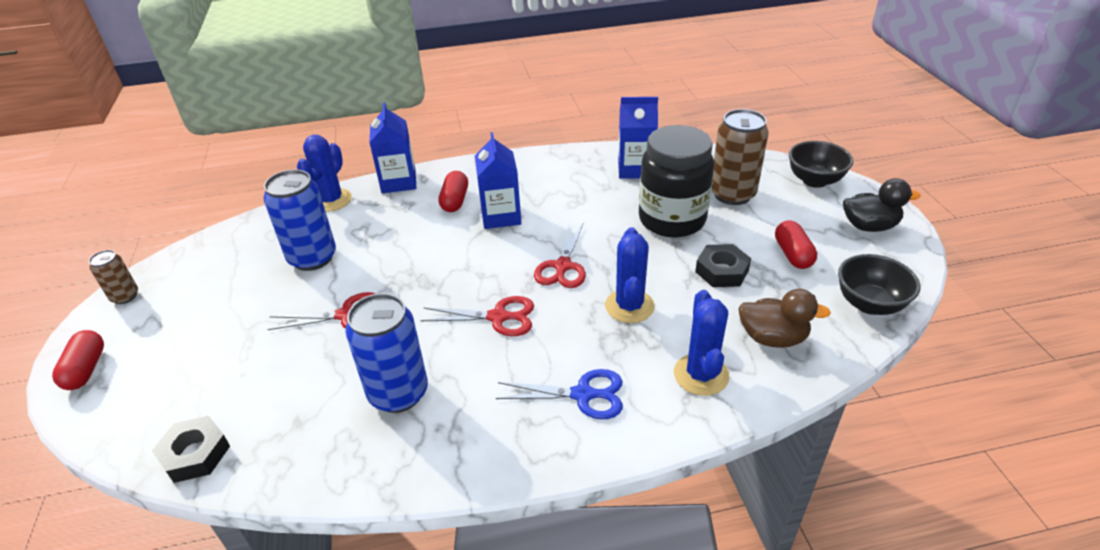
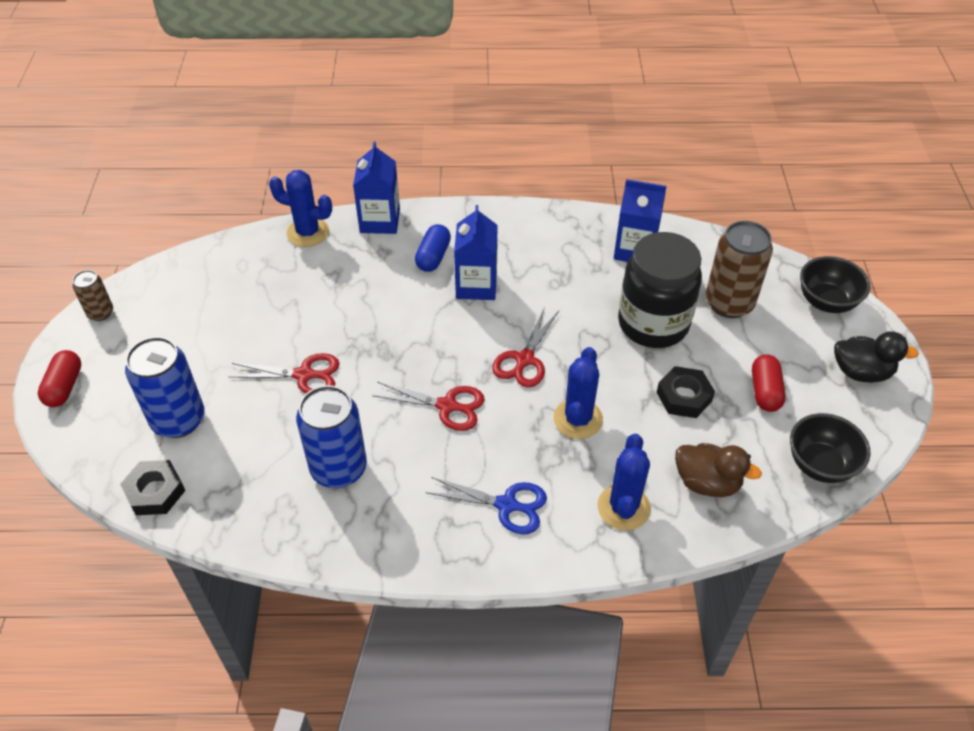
camera: 10 degrees right, 10 degrees up
blue can [263,170,336,271] -> blue can moved to [125,337,205,438]
blue cactus [297,135,352,212] -> blue cactus turned 75 degrees clockwise [269,170,332,247]
red capsule [438,171,468,212] -> blue capsule [415,224,451,272]

